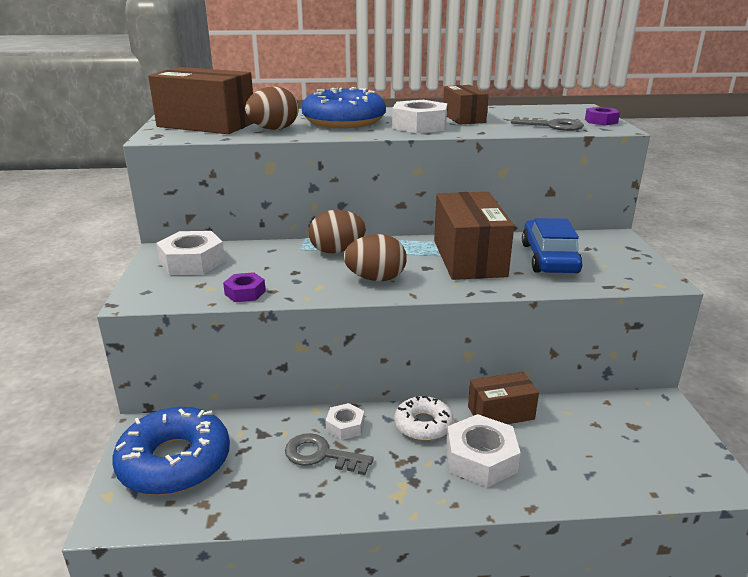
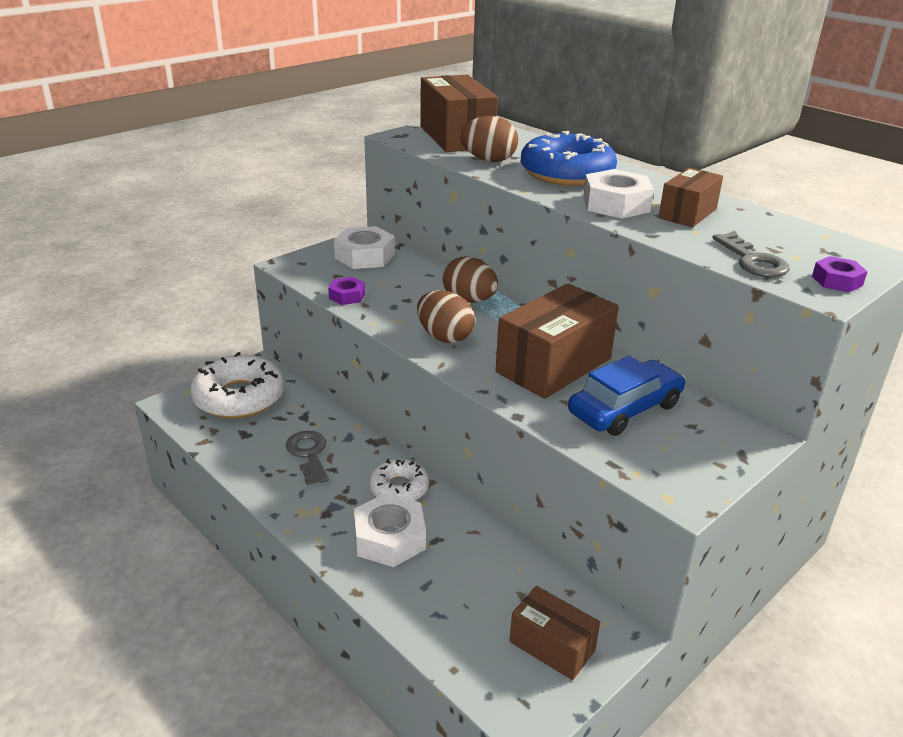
camera: 50 degrees right, 5 degrees up
blue donut [112,407,230,495] -> white donut [190,352,285,418]
white nut [325,403,364,440] -> none
brown box [468,372,539,424] -> brown box moved to [510,586,600,680]

